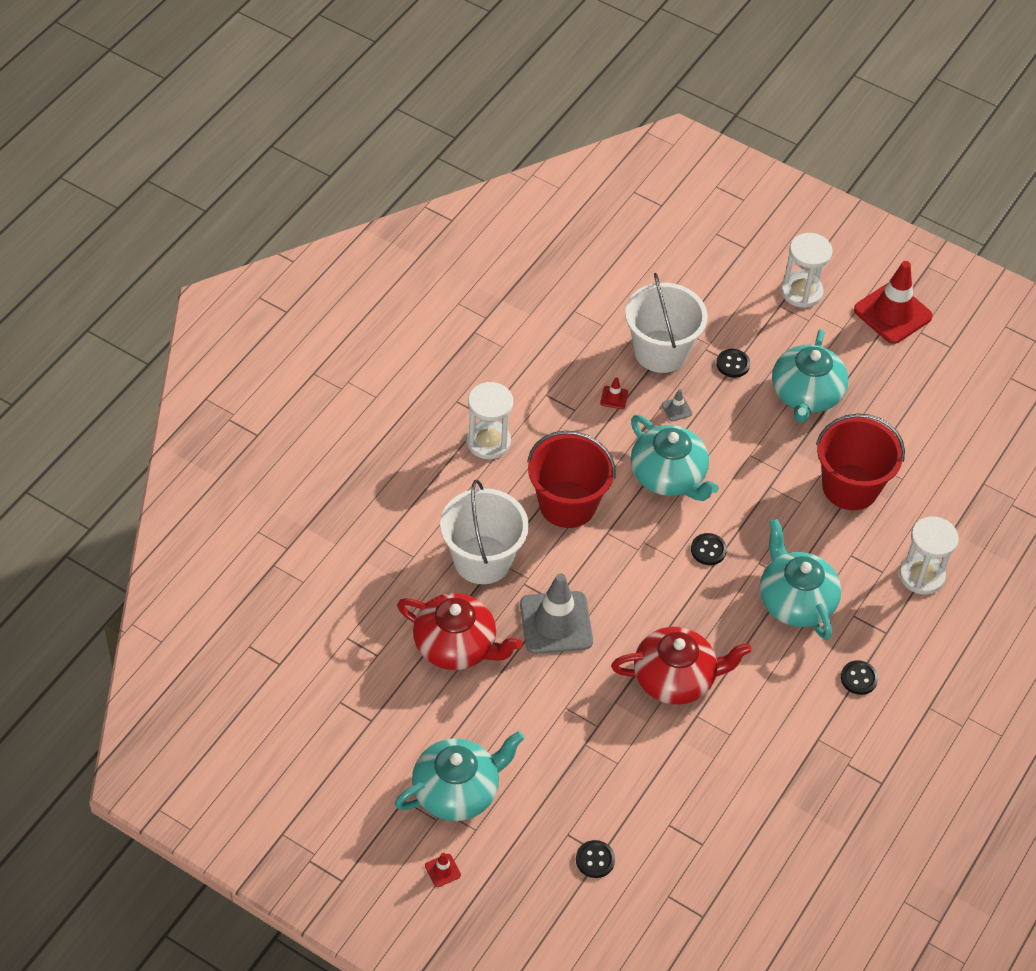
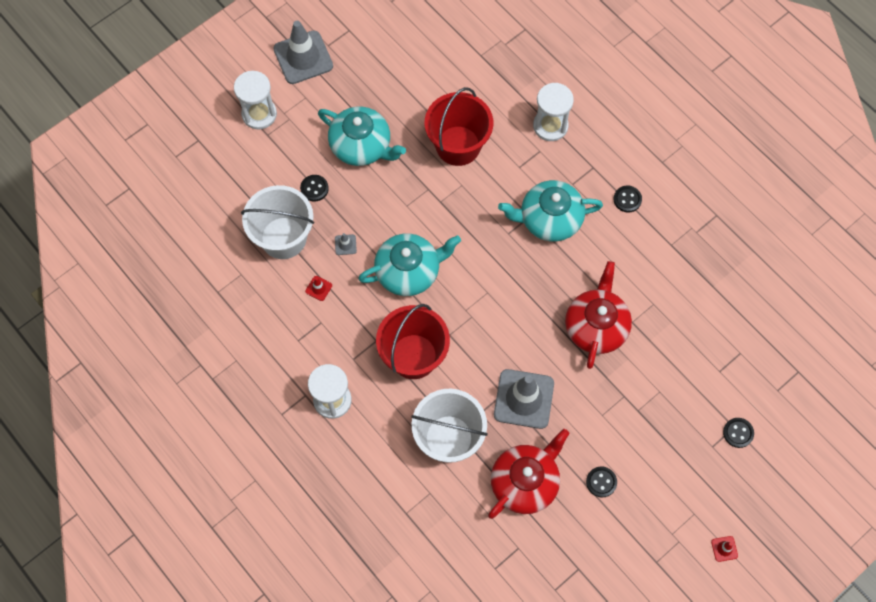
camera: 70 degrees left, 15 degrees up
turquoise teapot [395,731,524,821] -> none
black button [691,533,727,565] -> black button moved to [586,466,617,498]
red traffic cone [854,261,933,344] -> grey traffic cone [273,21,333,84]

